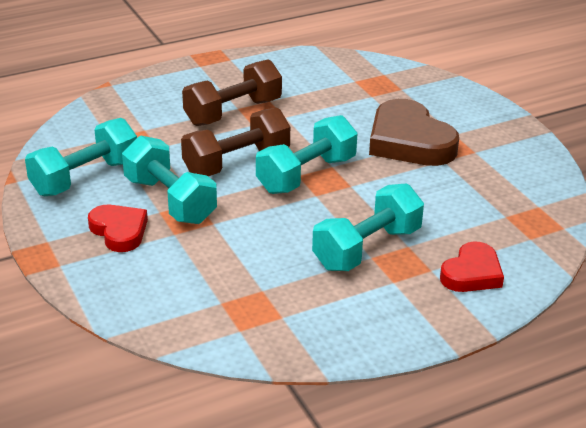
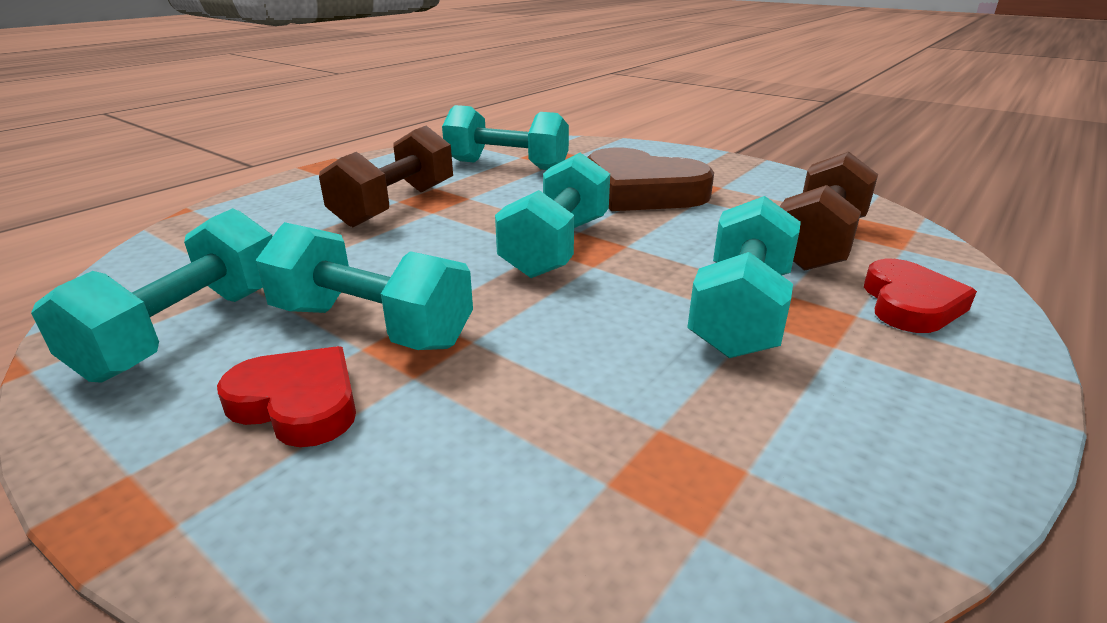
camera: 25 degrees left, 5 degrees down
brown dumbbell [181,108,290,176] -> brown dumbbell moved to [780,152,878,271]
none -> turquoise dumbbell [442,105,569,170]

